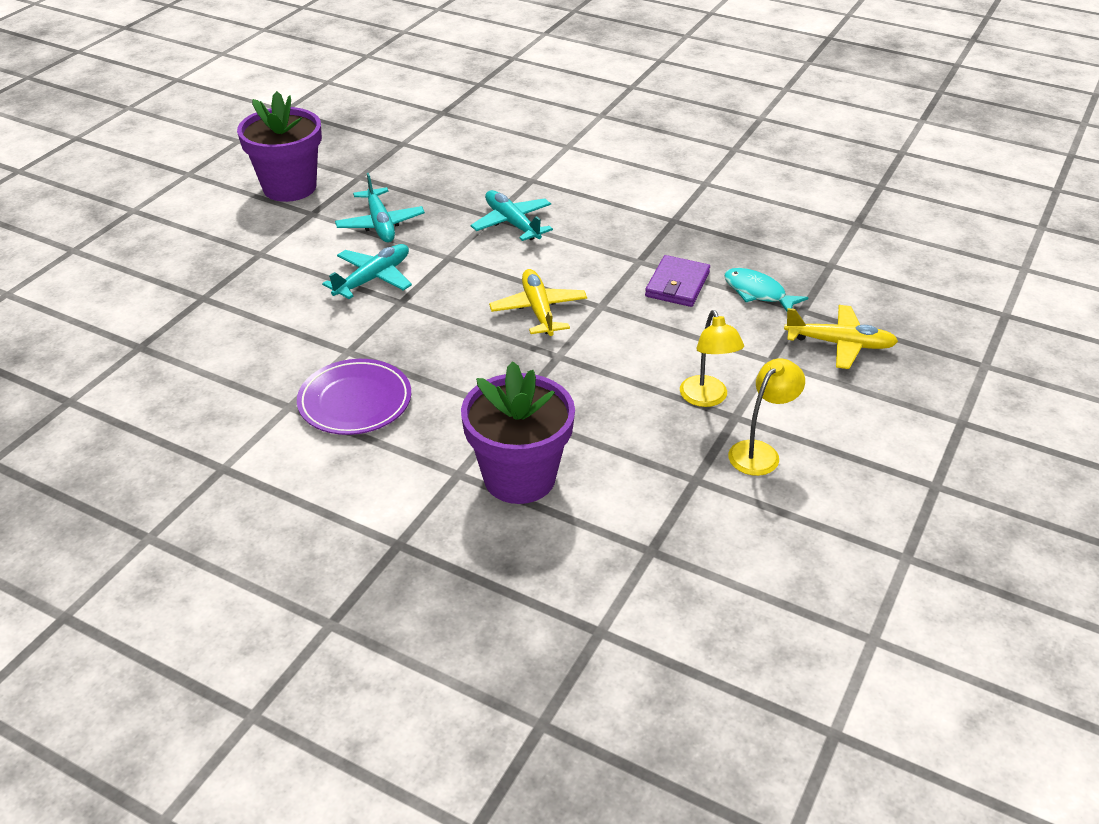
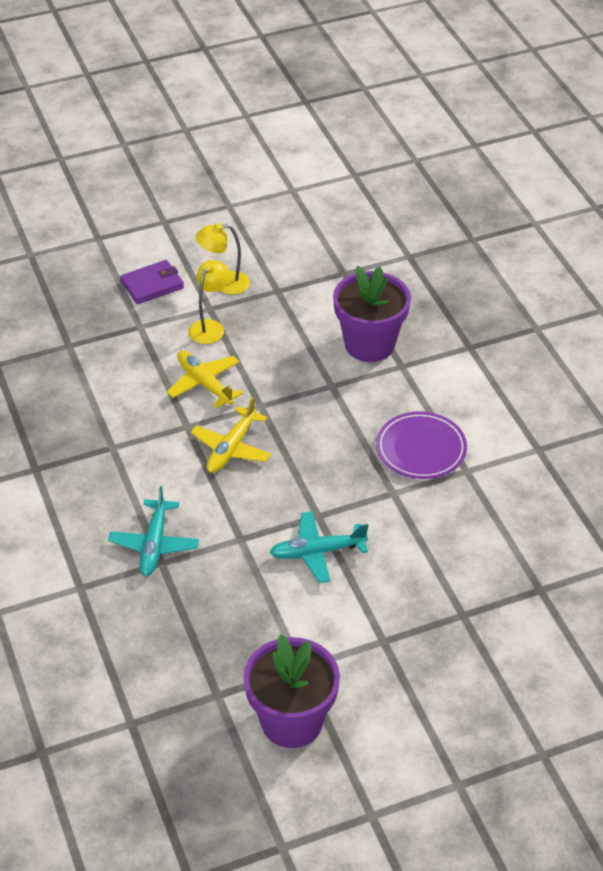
camera: 140 degrees left, 5 degrees up
turquoise plane [335,173,425,242] -> none
purple wallet [645,255,710,307] -> purple wallet moved to [120,260,184,304]
turquoise fish [724,268,809,311] -> none
yellow plane [784,305,898,369] -> yellow plane moved to [167,350,243,408]

